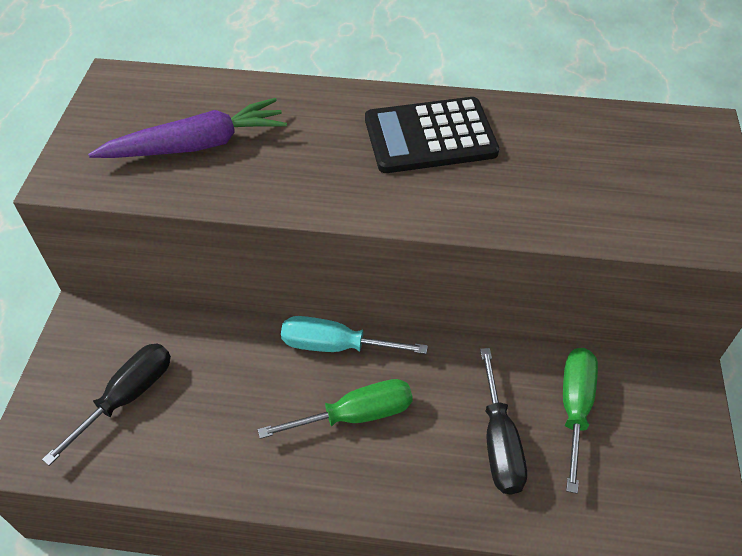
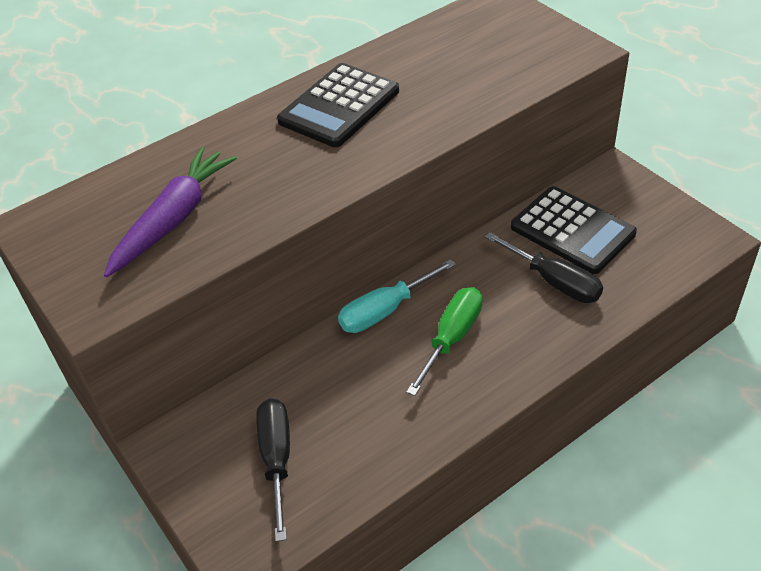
camera: 40 degrees left, 5 degrees down
green screwdriver [563,348,598,494] -> black calculator [511,186,637,274]

